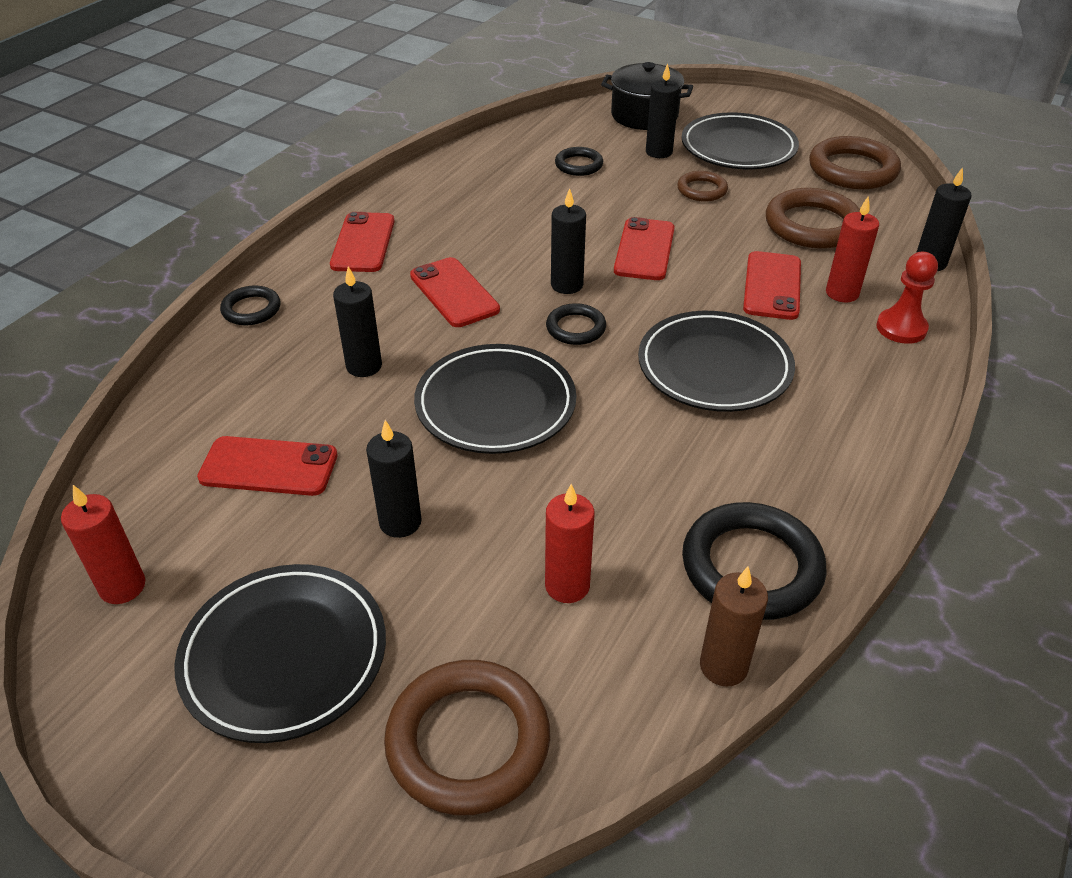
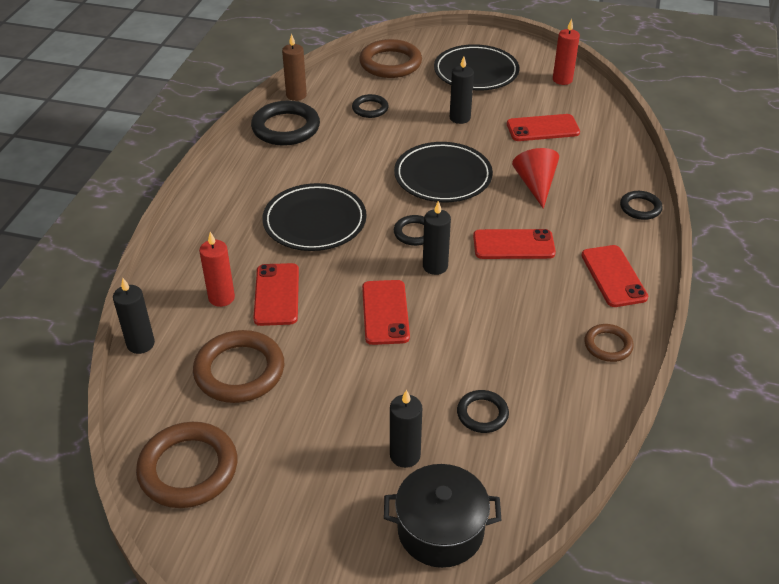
camera: 165 degrees right, 0 degrees up
black candle [333,266,382,377] -> red cone [512,148,559,209]
red phone [410,257,500,327] -> red phone turned 45 degrees counterclockwise [473,229,556,259]
red candle [545,484,595,603] -> black ring [352,94,389,118]
brown ring [677,171,728,202] -> brown ring moved to [584,324,634,362]
black plate [681,112,799,169] -> none
red pawn [876,252,938,344] -> none

